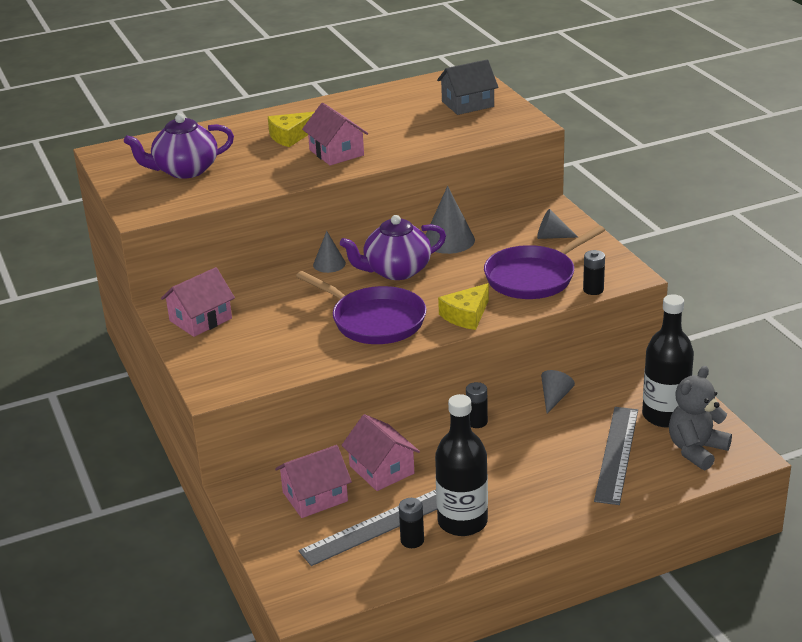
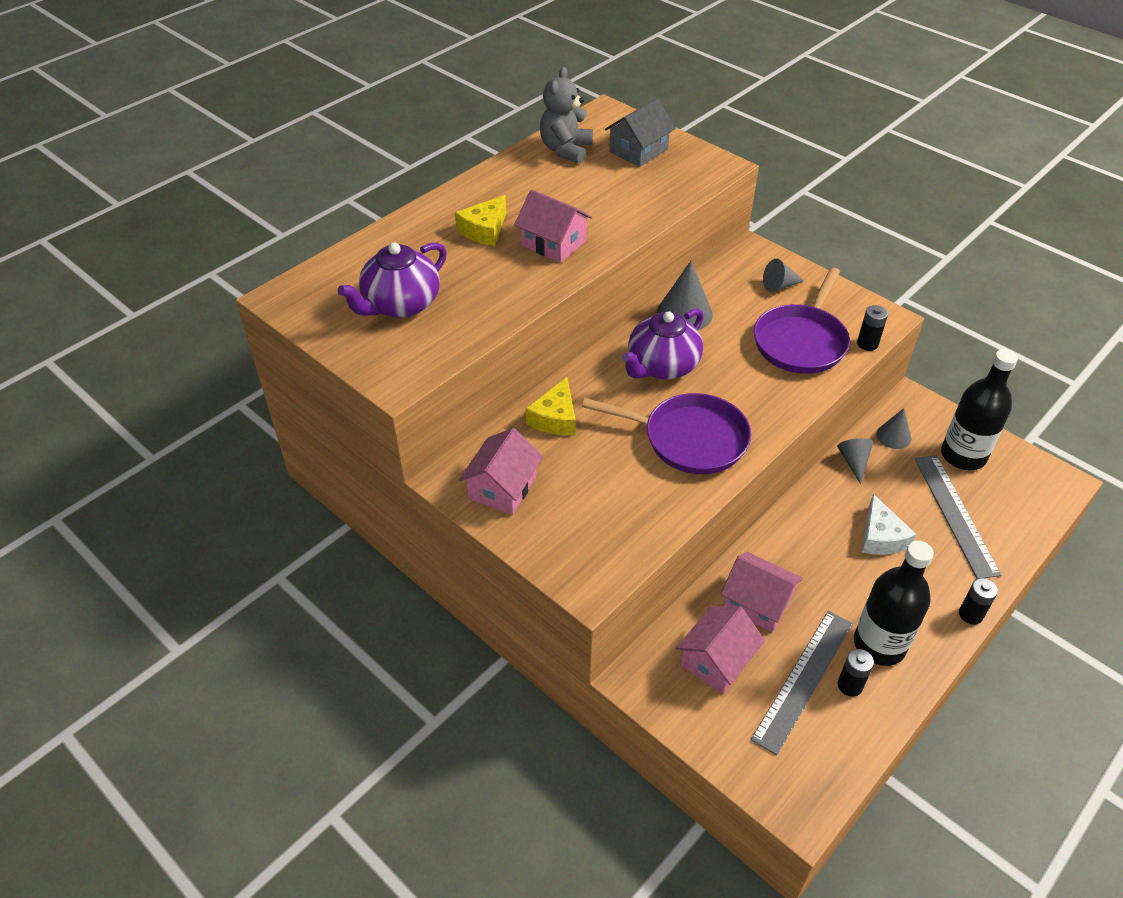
camera: 25 degrees left, 15 degrees up
grey cone [313,231,346,273] -> grey cone moved to [876,408,911,449]
yellow cheese [438,283,489,330] -> yellow cheese moved to [526,377,576,435]
black battery [466,382,488,428] -> black battery moved to [959,578,998,625]
grey teddy bear [669,366,732,470] -> grey teddy bear moved to [540,67,593,164]
none -> white cheese [862,494,917,555]

